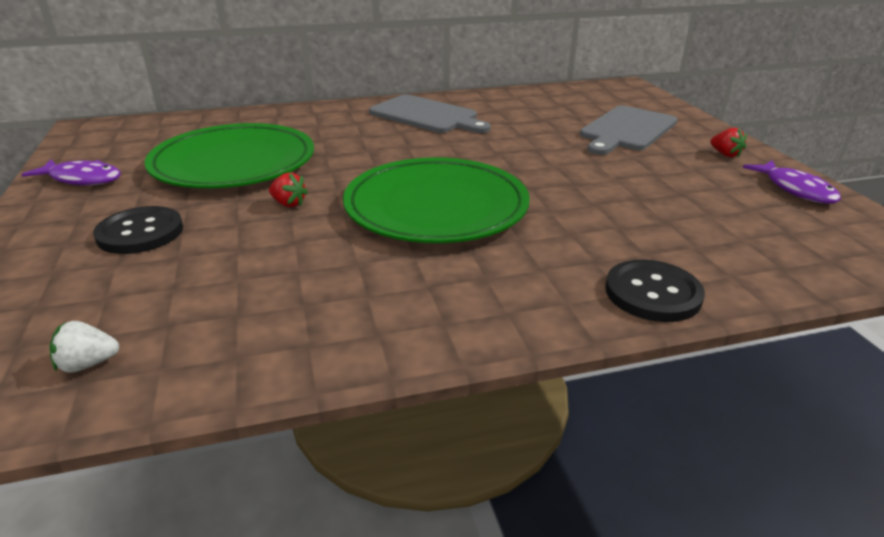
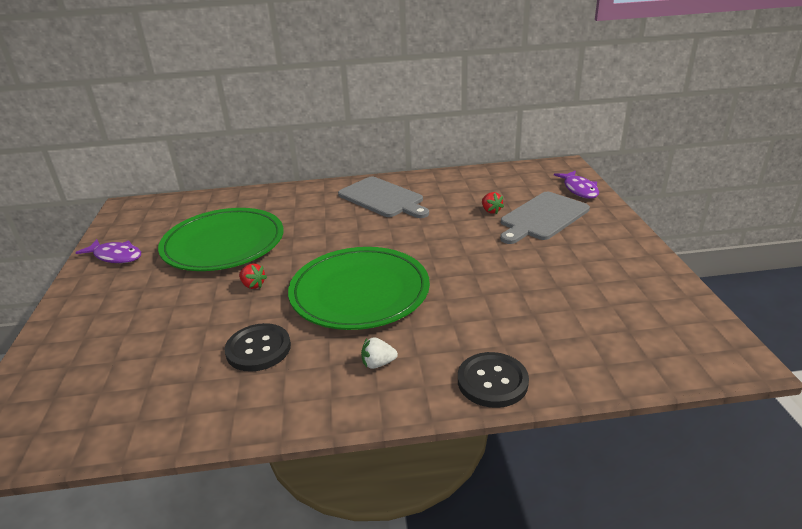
camera: 10 degrees right, 0 degrees up
white strawberry [49,321,120,373] -> white strawberry moved to [361,337,398,369]
black button [93,206,183,254] -> black button moved to [225,323,291,372]
red strawberry [711,128,747,158] -> red strawberry moved to [482,192,504,214]
purple fish [743,160,841,204] -> purple fish moved to [554,170,599,199]

